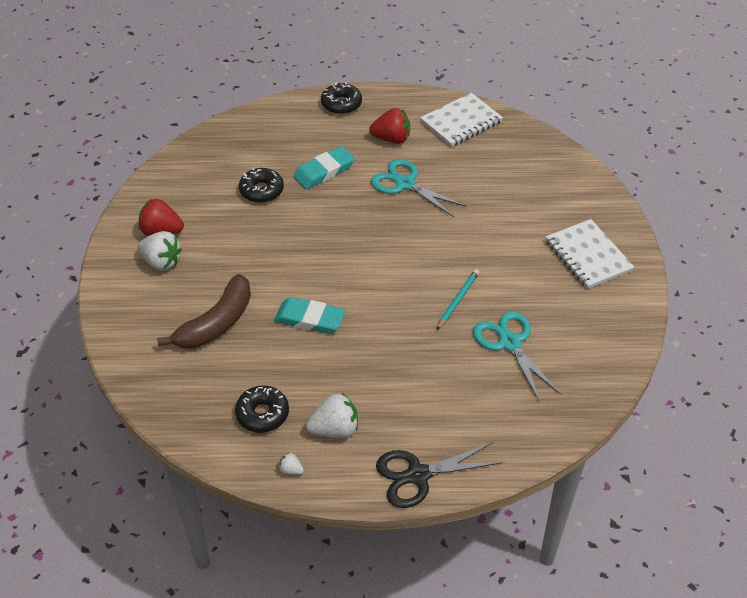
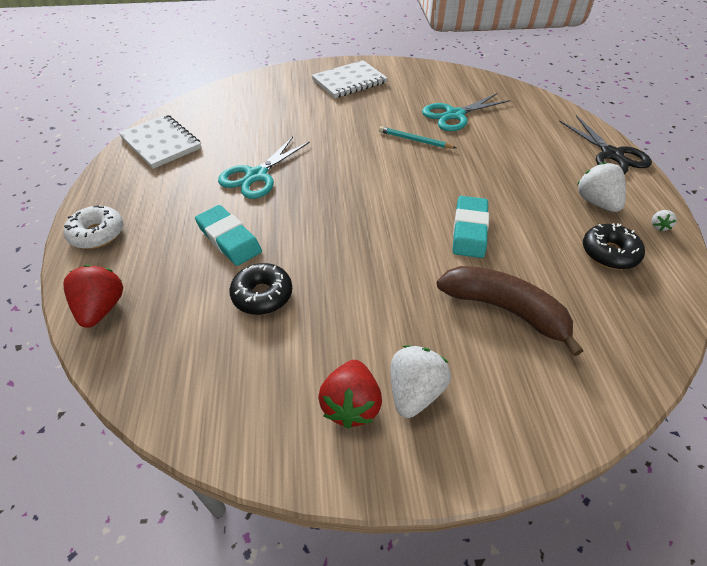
camera: 95 degrees left, 0 degrees up
black donut [321,82,362,114] -> white donut [63,206,123,249]
red strawberry [369,108,410,144] -> red strawberry moved to [64,265,123,328]

